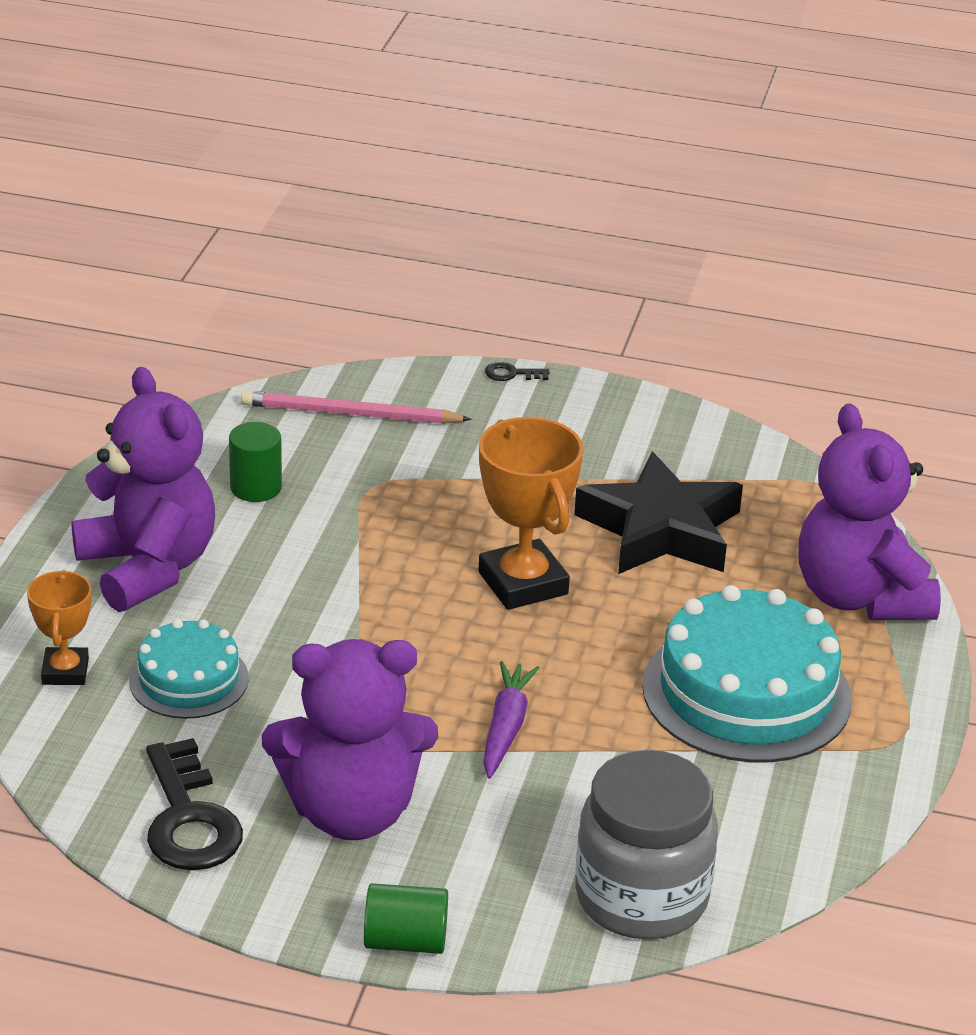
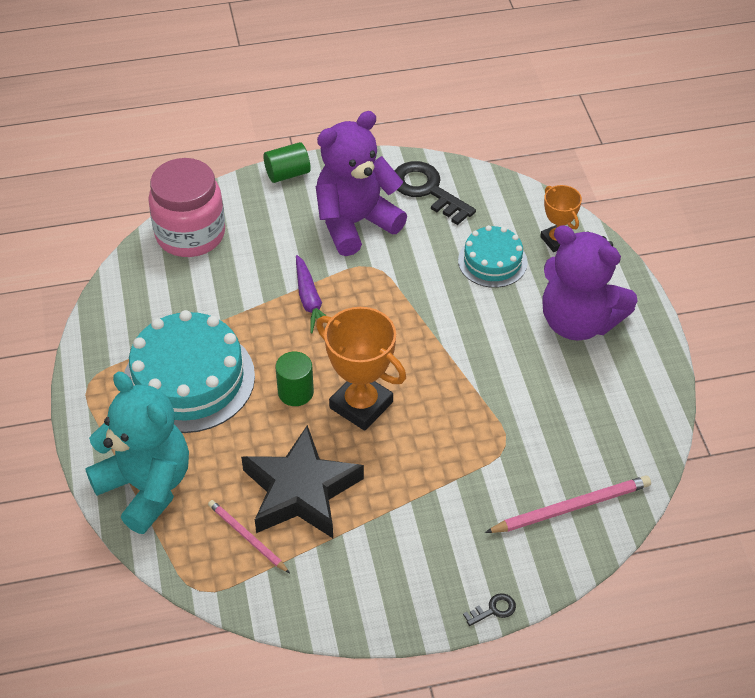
camera: 155 degrees right, 15 degrees up
green cylinder [229,422,282,502] -> green cylinder moved to [276,352,314,406]
grey jar [575,750,718,939] -> pink jar [148,158,225,257]
purple teddy bear [798,403,941,620] -> turquoise teddy bear [85,371,189,534]
none -> pink pencil [208,500,290,573]

